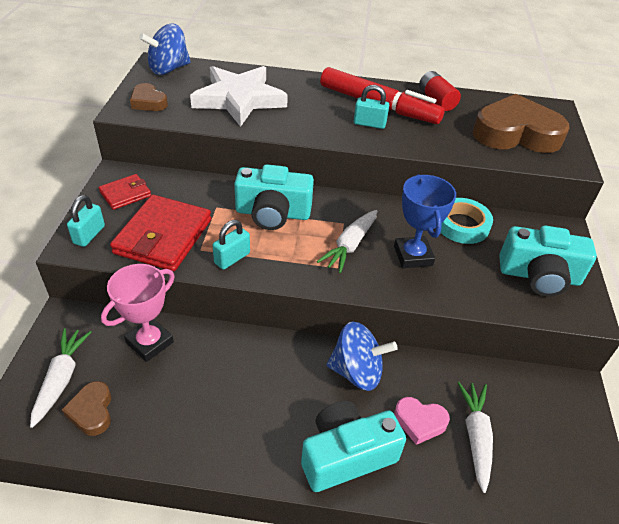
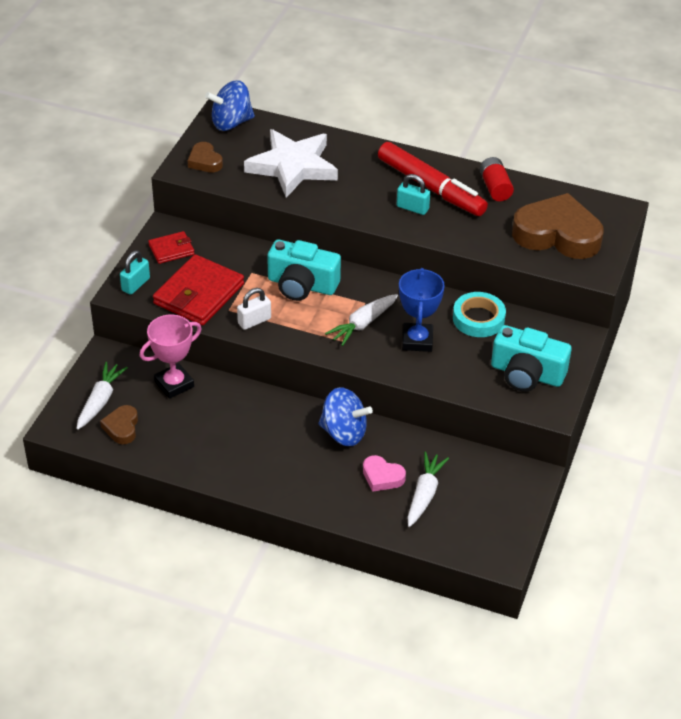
camera: 15 degrees right, 0 degrees up
turquoise padlock [213,220,250,270] -> white padlock [237,288,271,330]
turquoise camera [301,401,406,492] -> none

